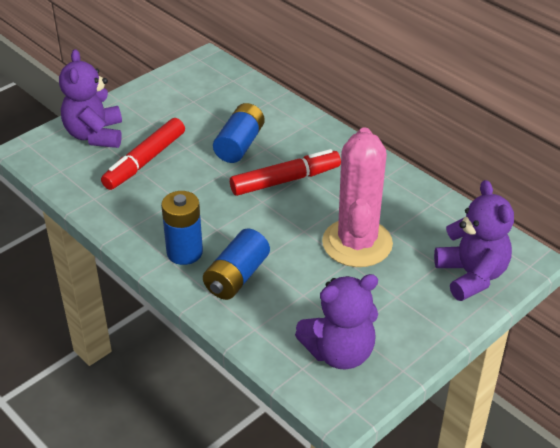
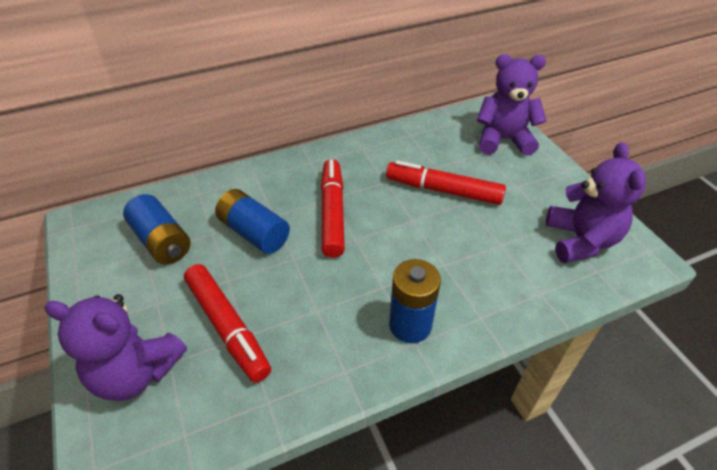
camera: 70 degrees left, 5 degrees up
blue battery [203,228,270,300] -> blue battery moved to [123,194,191,264]
pink cactus [322,127,393,267] -> red marker [386,160,506,205]

